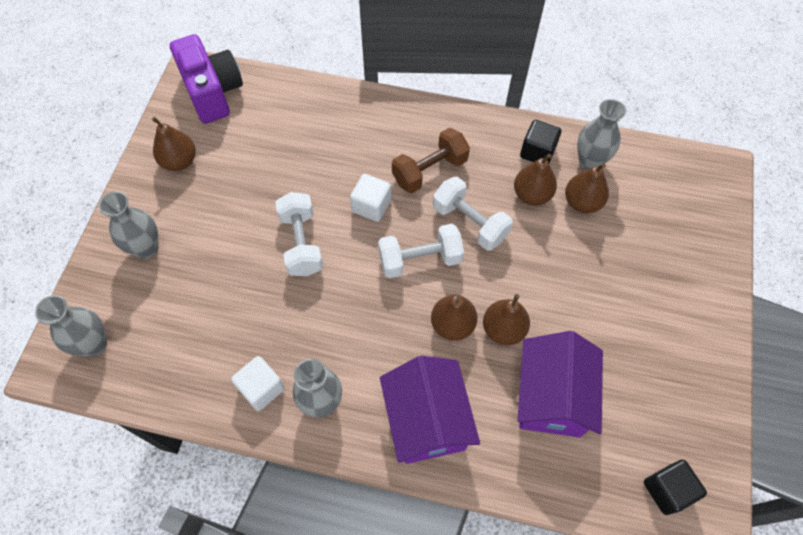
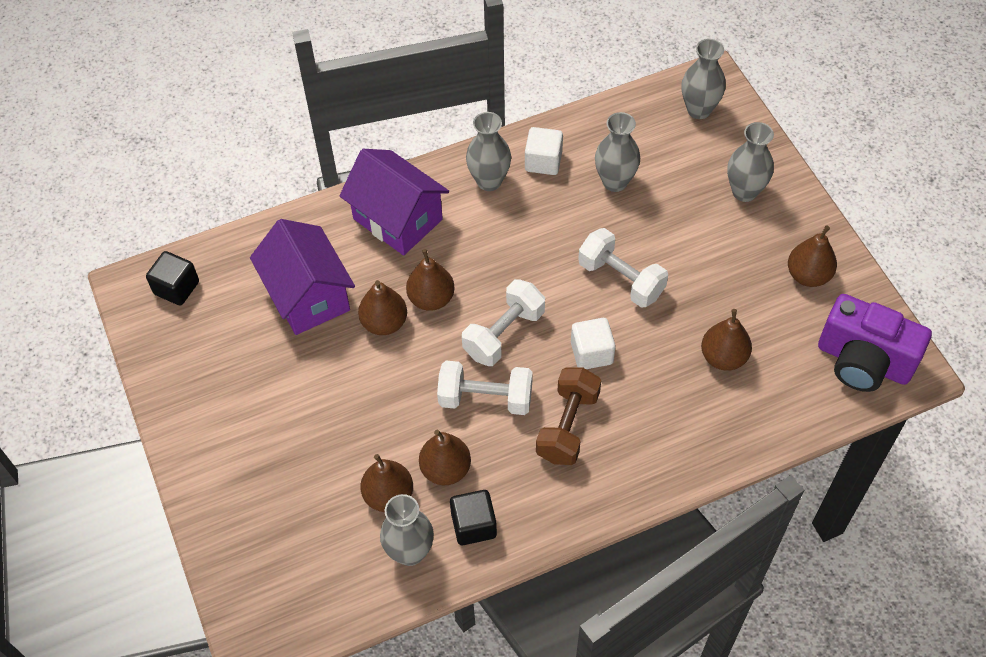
camera: 145 degrees right, 5 degrees down
none -> grey vase [595,112,640,192]
none -> brown pear [701,309,752,371]

